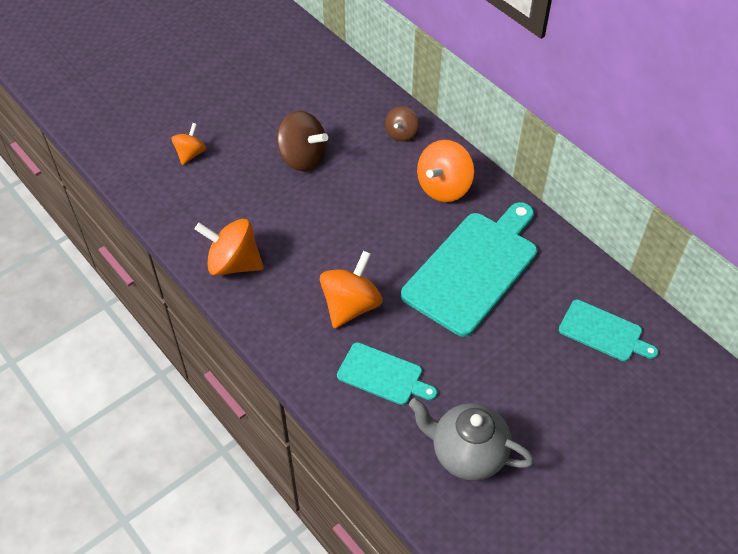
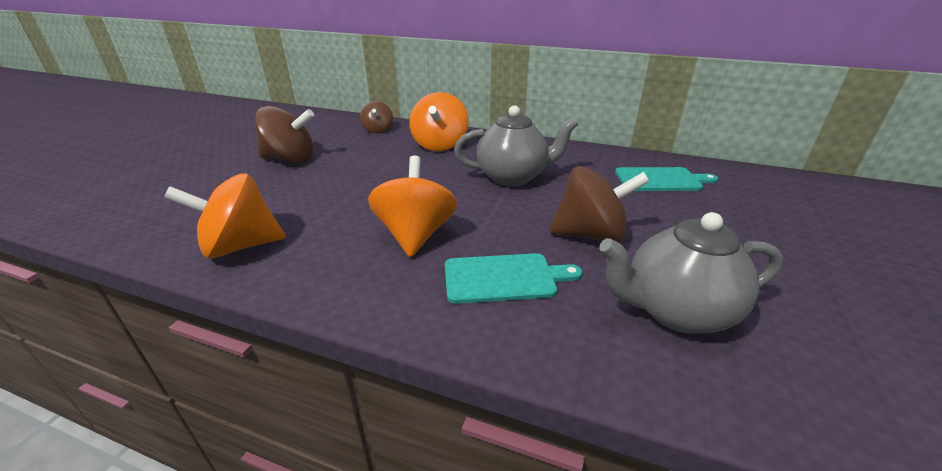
camera: 30 degrees left, 20 degrees down
orange spinning top [171,123,206,165] -> none
turquoise cutting board [401,202,537,337] -> grey teapot [454,105,578,186]
none -> brown spinning top [549,166,650,243]

